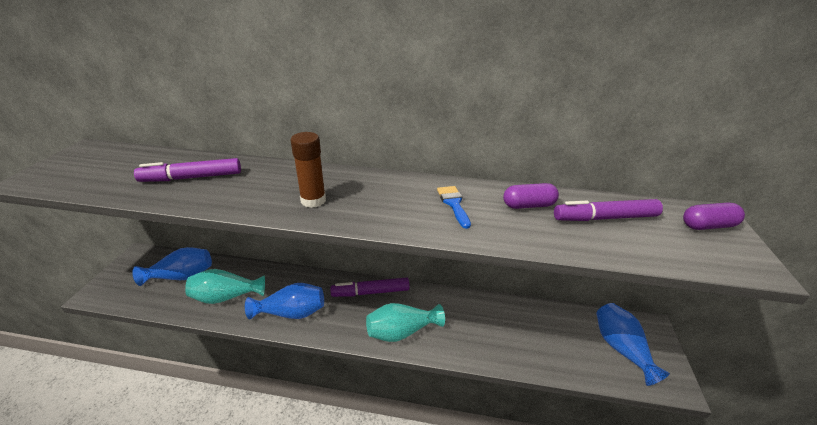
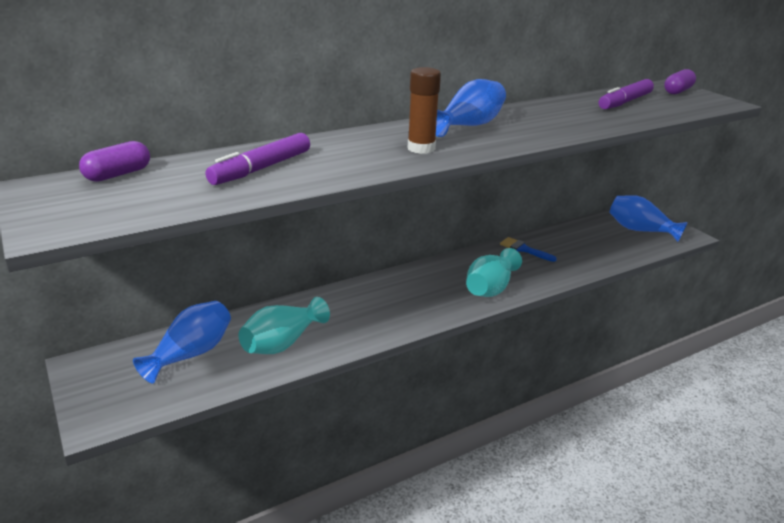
camera: 40 degrees left, 5 degrees down
blue vase [245,283,324,320] -> blue vase moved to [436,79,506,137]
purple marker [330,278,410,297] -> none
blue brush [437,186,471,229] -> blue brush moved to [500,237,557,262]
purple capsule [503,183,559,209] -> purple capsule moved to [79,141,150,182]

